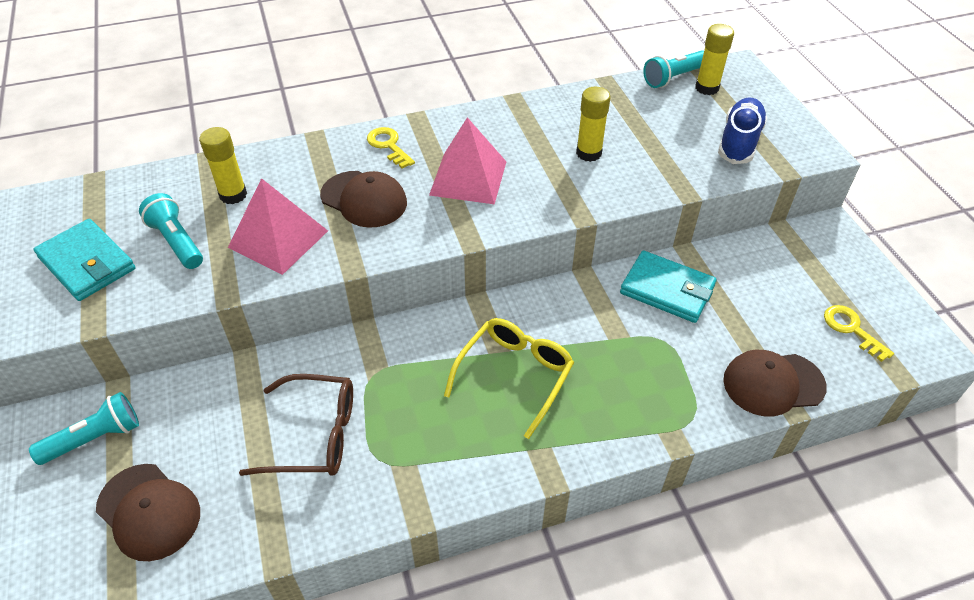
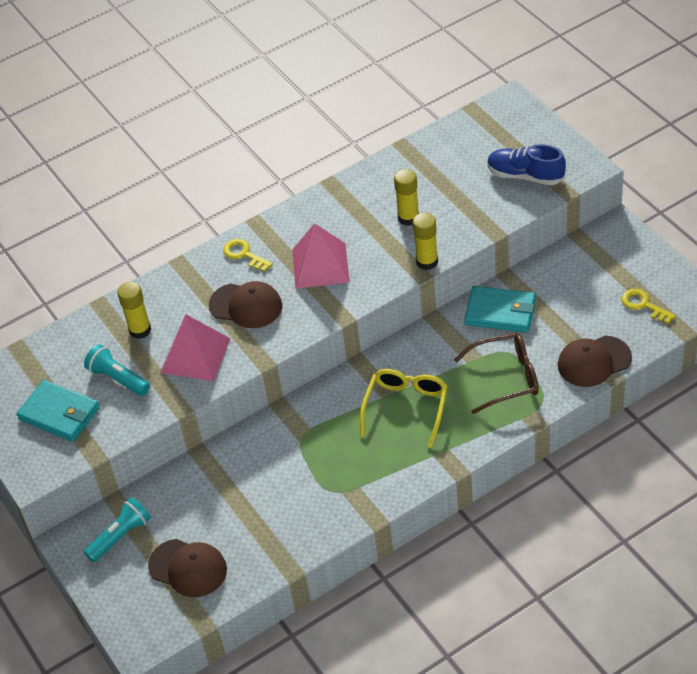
camera: 10 degrees left, 0 degrees up
brown glasses [239,374,353,476] -> brown glasses moved to [454,333,539,414]
turquoise flashlight [643,50,704,88] -> none
yellow glue stick [695,24,734,95] -> yellow glue stick moved to [413,213,438,270]
blue shoe [718,97,767,164] -> blue shoe turned 75 degrees counterclockwise [487,144,566,185]

